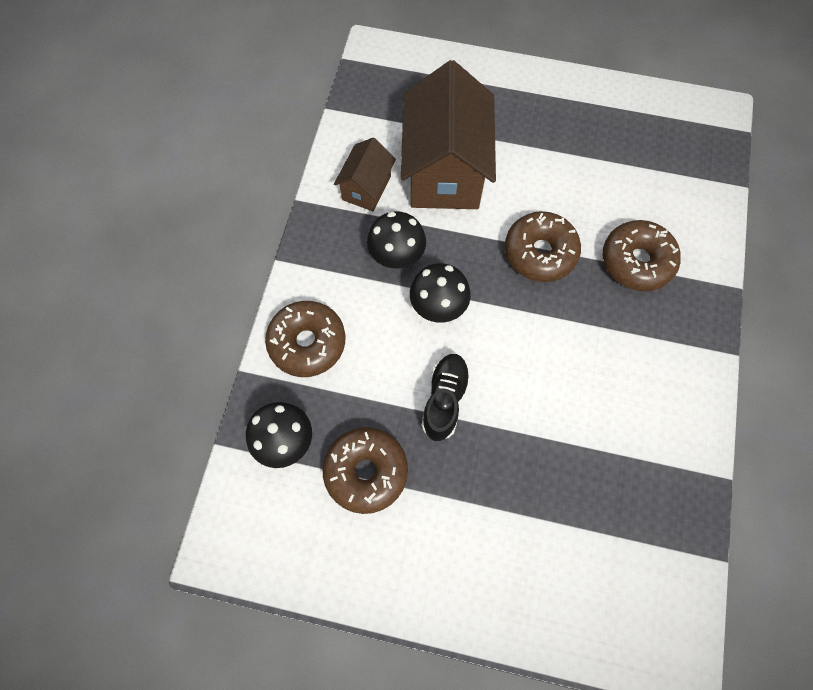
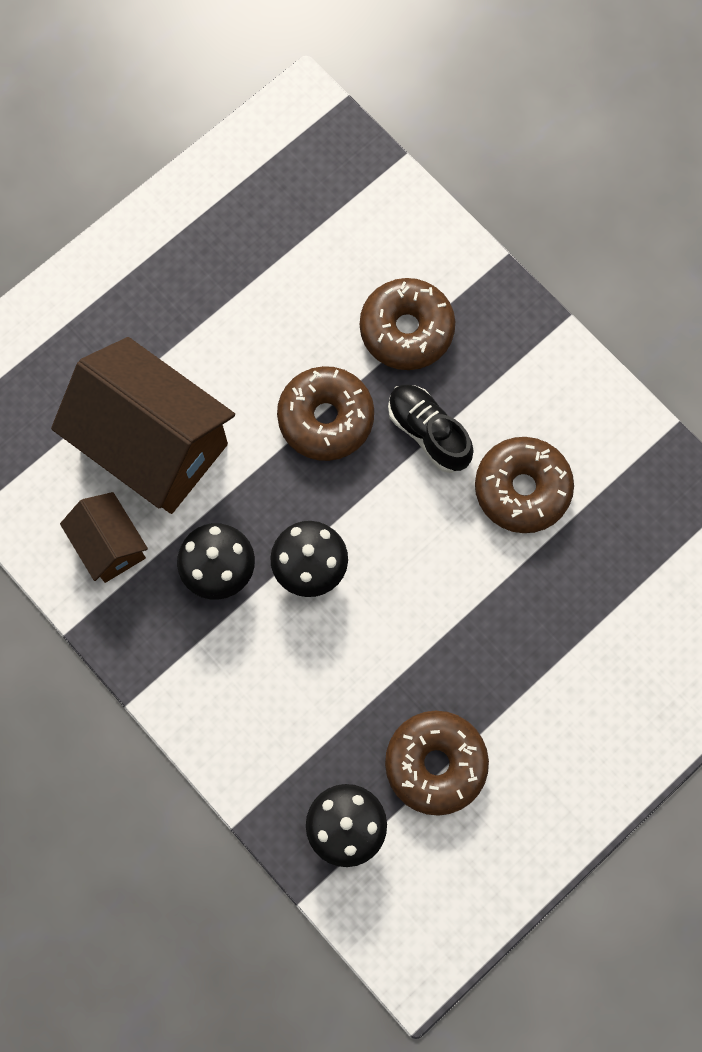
camera: 55 degrees left, 5 degrees up
brown donut [265,301,345,377] -> brown donut moved to [475,437,574,533]
black shoe [421,354,471,441] -> black shoe moved to [388,384,473,473]

